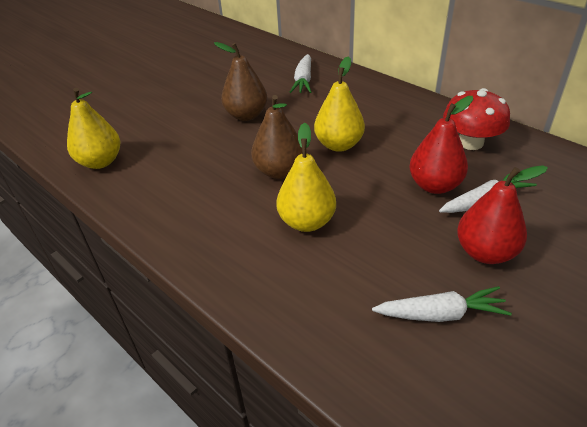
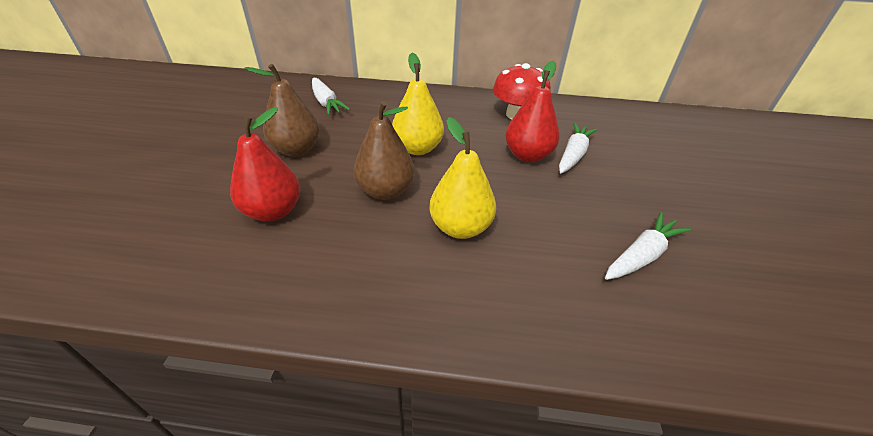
camera: 40 degrees left, 0 degrees up
yellow pear [67,88,121,169] -> none
red pear [457,165,548,264] -> red pear moved to [230,107,300,222]

